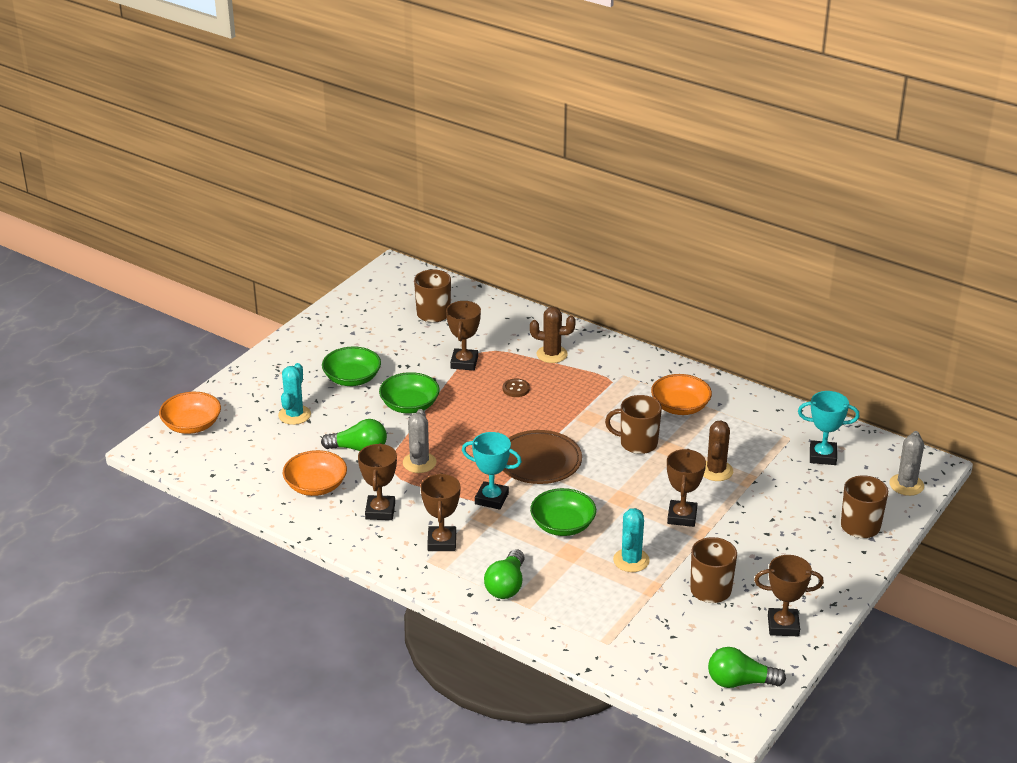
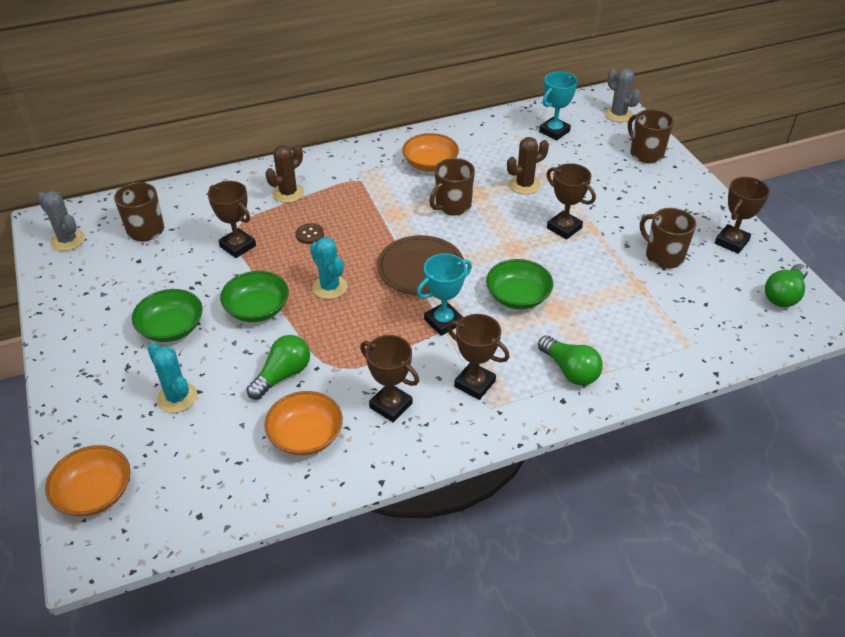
camera: 55 degrees left, 10 degrees up
grey cactus [403,409,436,473] -> grey cactus moved to [37,191,85,251]
turquoise cactus [613,508,650,572] -> turquoise cactus moved to [310,237,348,299]
brown cactus [703,420,733,481] -> brown cactus turned 75 degrees counterclockwise [507,137,549,194]

